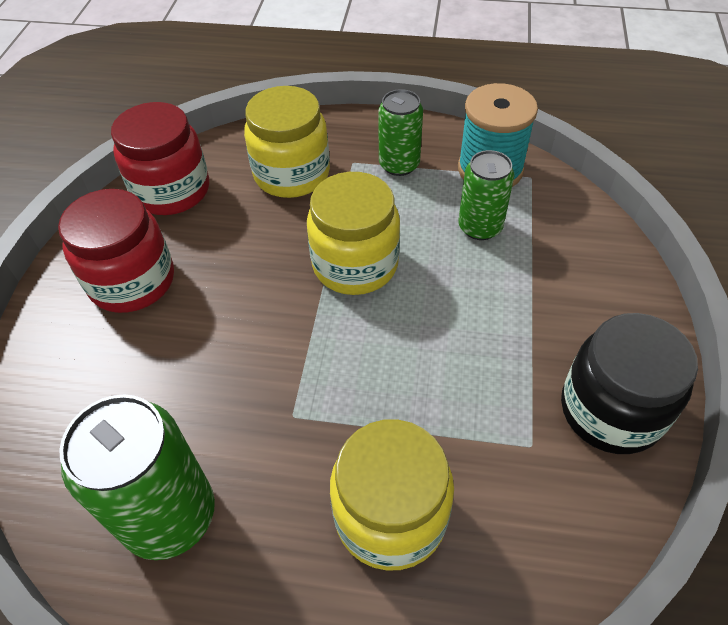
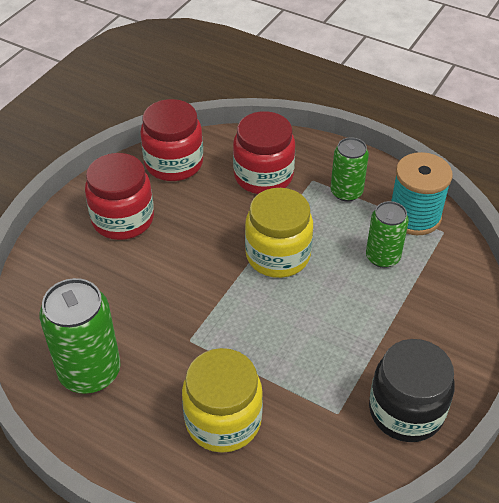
camera: 20 degrees right, 5 degrees down
yellow jar [244,86,330,198] -> red jar [233,111,295,194]

